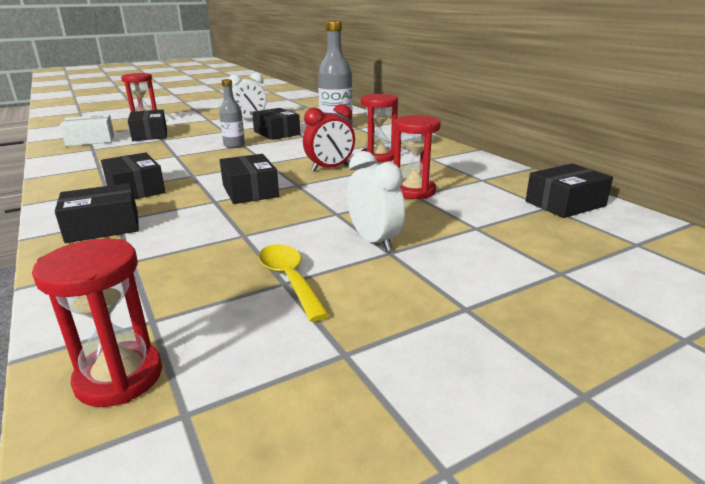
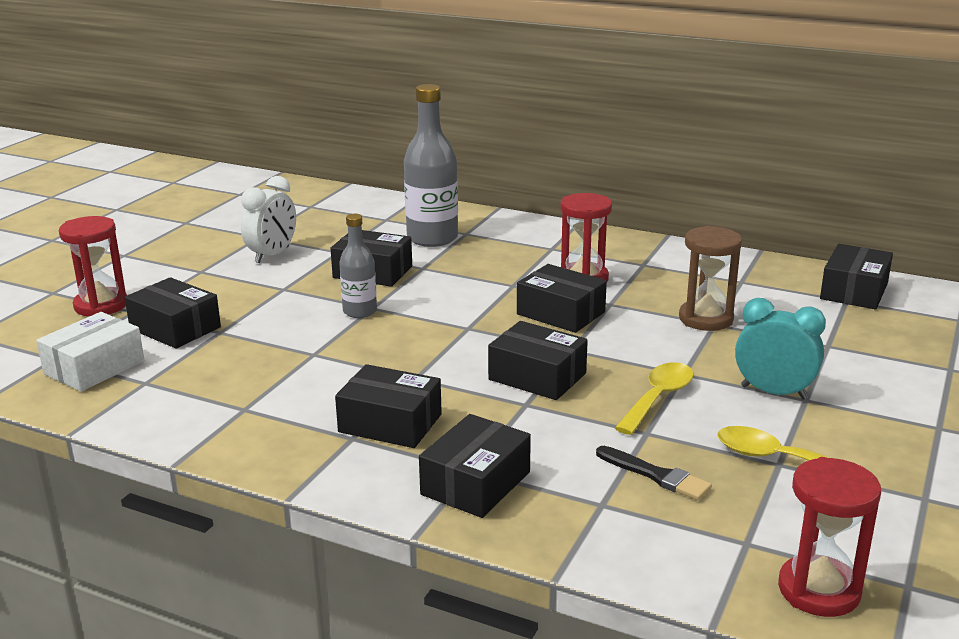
camera: 35 degrees left, 0 degrees up
red clock [303,104,355,171] -> black box [517,264,607,333]
white clock [347,151,405,252] -> turquoise clock [735,298,826,400]
red hourglass [394,115,441,199] -> brown hourglass [679,226,742,331]
none -> black brush [596,446,712,500]
none -> yellow spoon [615,362,694,435]

